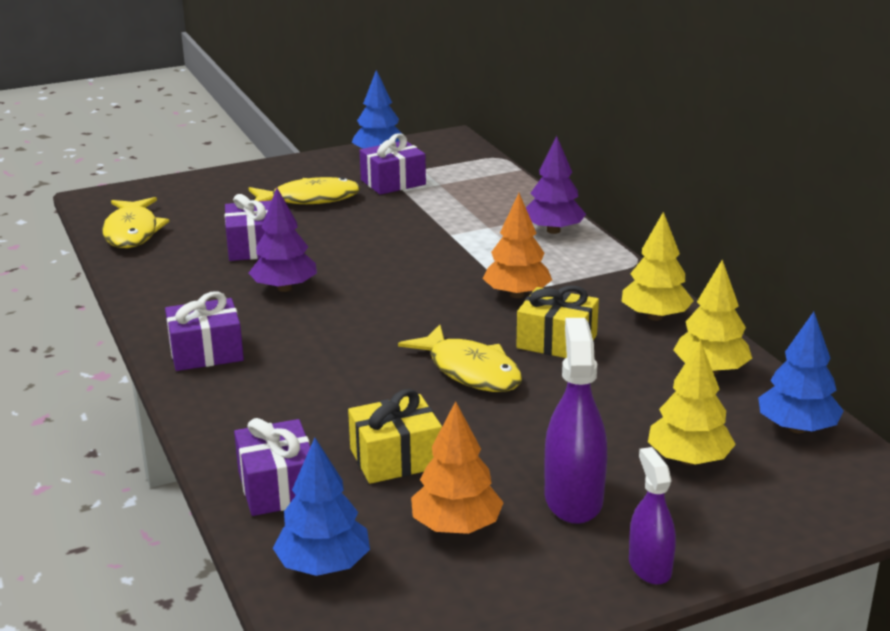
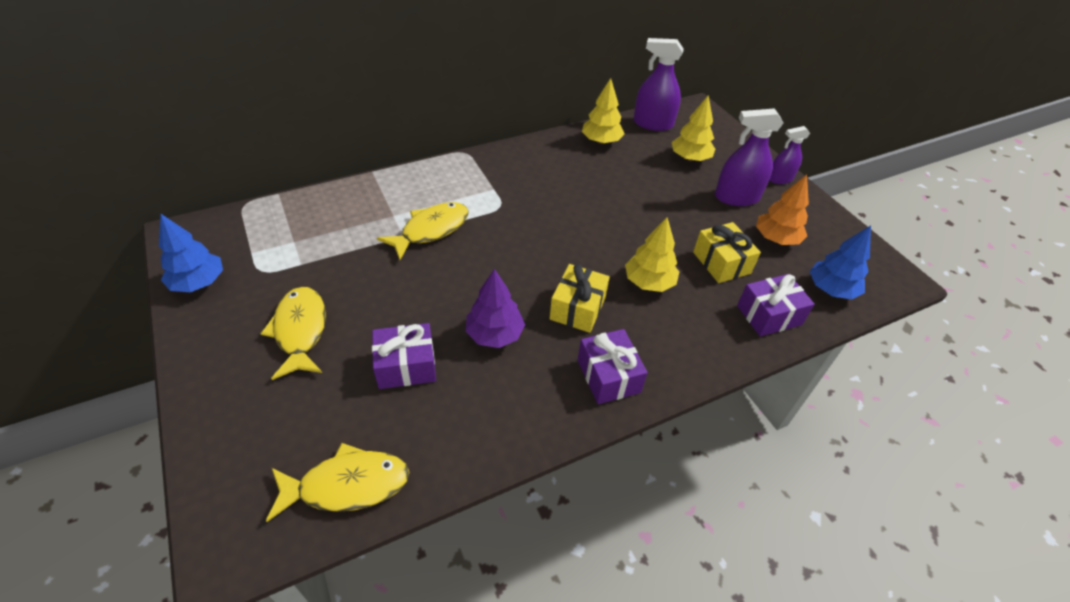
camera: 95 degrees left, 20 degrees up
purple gift [360,133,426,195] -> none
yellow fish [398,325,522,392] -> yellow fish moved to [377,202,469,260]
orange tree [483,193,552,298] -> none
yellow gift [516,285,599,358] -> yellow gift moved to [550,264,610,333]
purple tree [526,136,586,234] -> none
yellow tree [621,212,694,321] -> yellow tree moved to [625,217,679,292]
blue tree [758,312,844,433] -> purple spray bottle [633,38,684,131]

